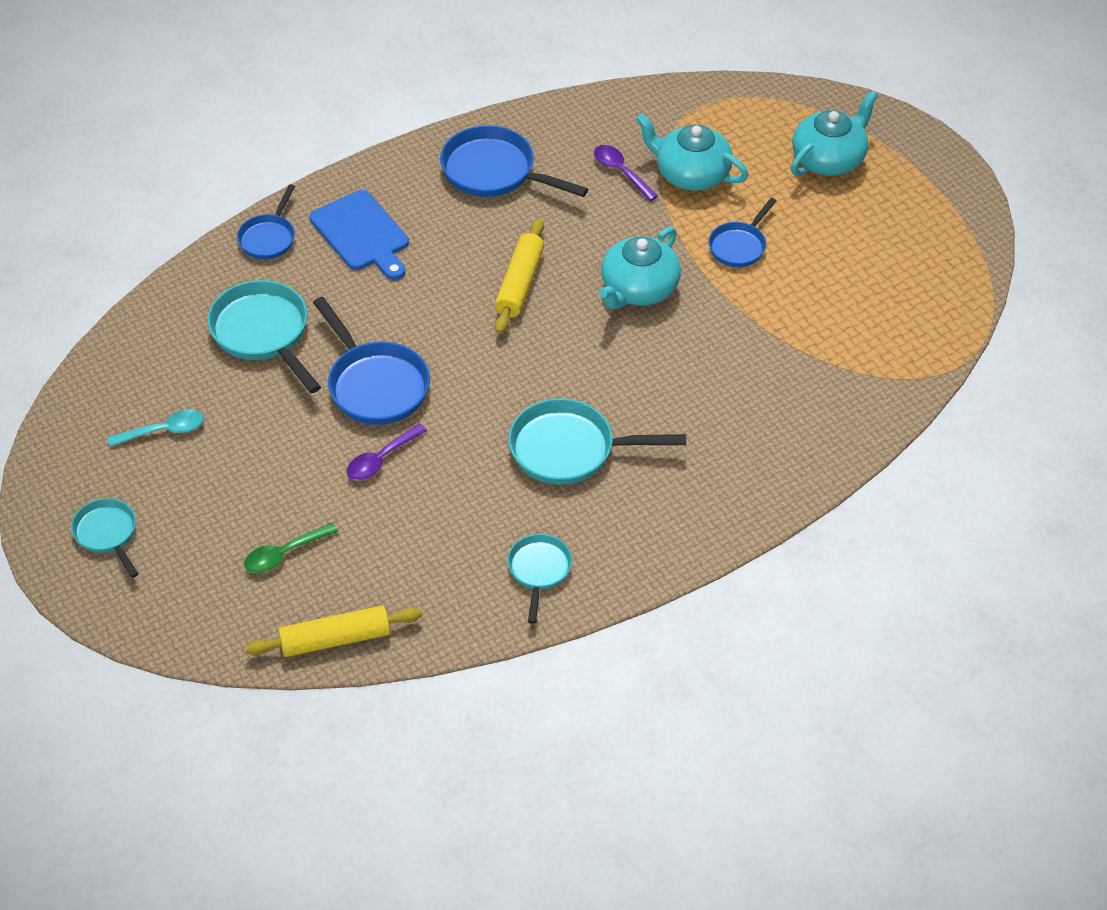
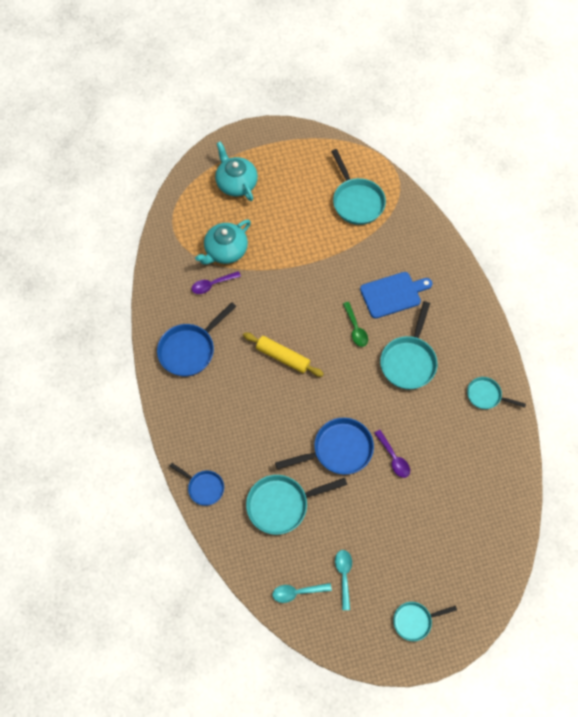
camera: 75 degrees left, 15 degrees up
green spoon [244,522,338,573] -> green spoon moved to [343,302,368,347]
yellow rolling pin [245,606,422,657] -> none
blue cutting board [310,190,409,280] -> blue cutting board moved to [360,272,433,319]
turquoise teapot [600,227,681,309] -> none
blue pan [708,198,776,267] -> none
none -> turquoise spoon [272,583,332,603]
none -> turquoise pan [331,149,386,225]

